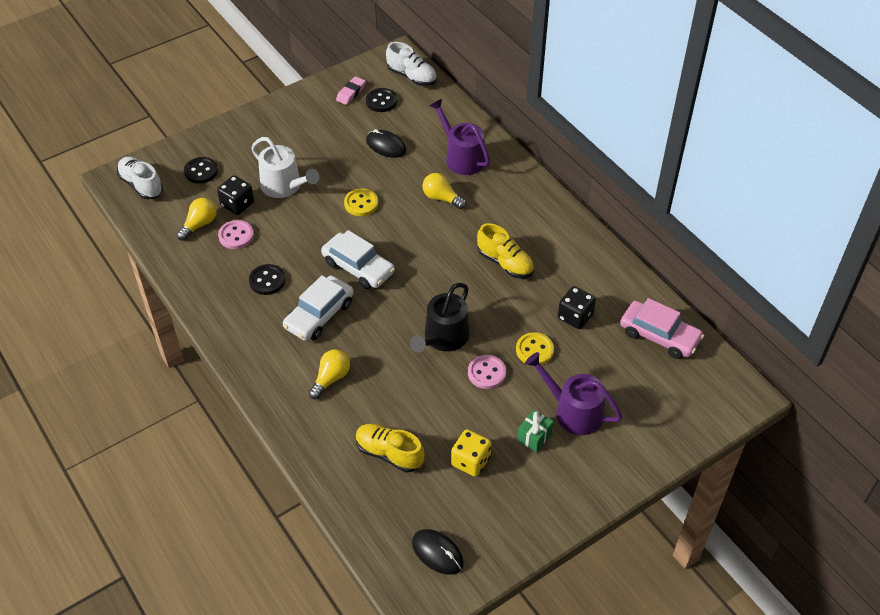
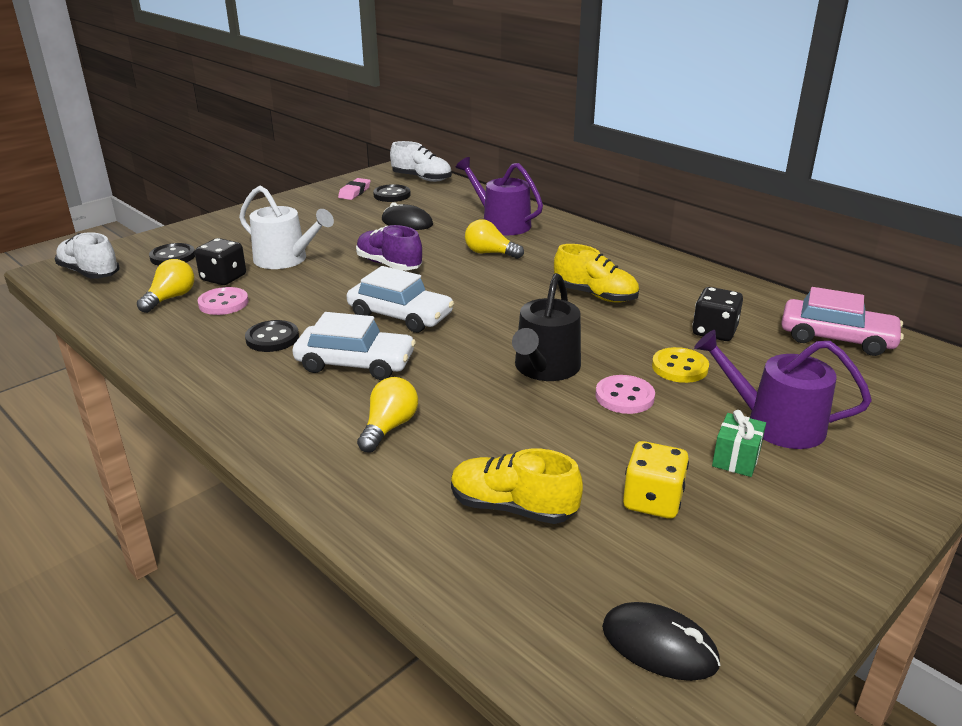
camera: 10 degrees left, 20 degrees down
white car [283,275,354,341] -> white car turned 105 degrees counterclockwise [292,312,416,380]
yellow button [344,188,378,216] -> purple shoe [356,225,422,271]

